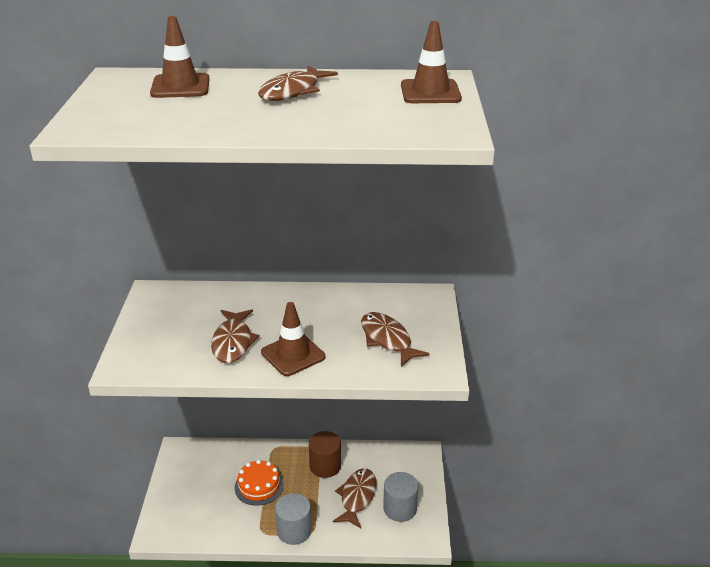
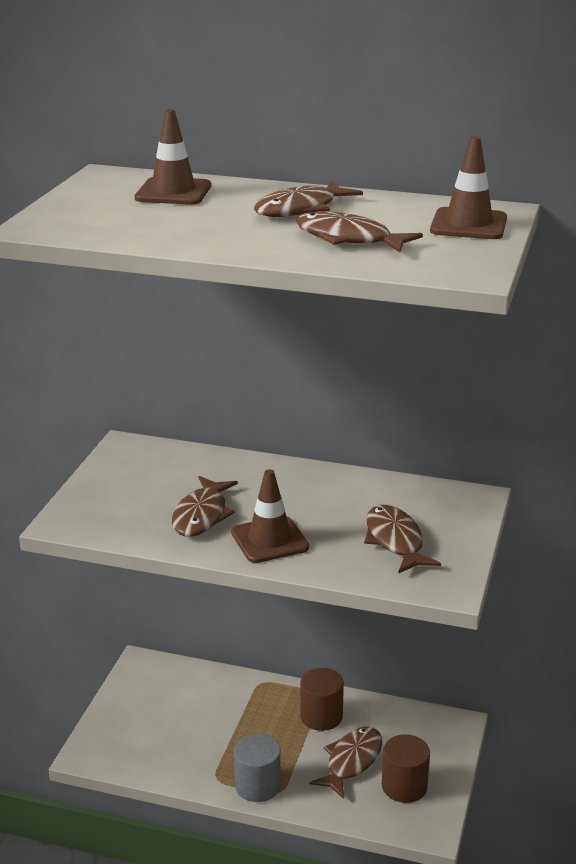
camera: 15 degrees right, 5 degrees down
orange cake [235,460,284,506] -> none
grey cylinder [383,472,418,522] -> brown cylinder [382,734,430,803]
none -> brown fish [296,212,423,252]

